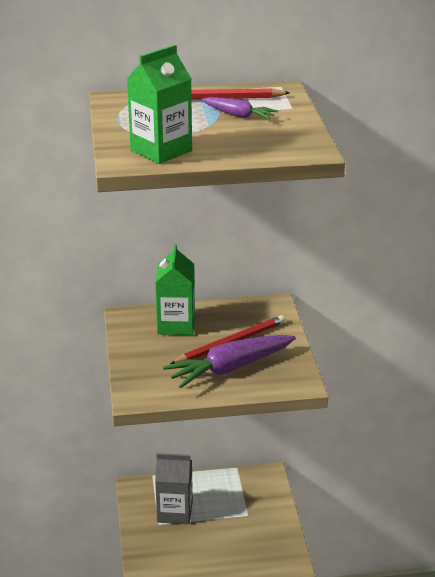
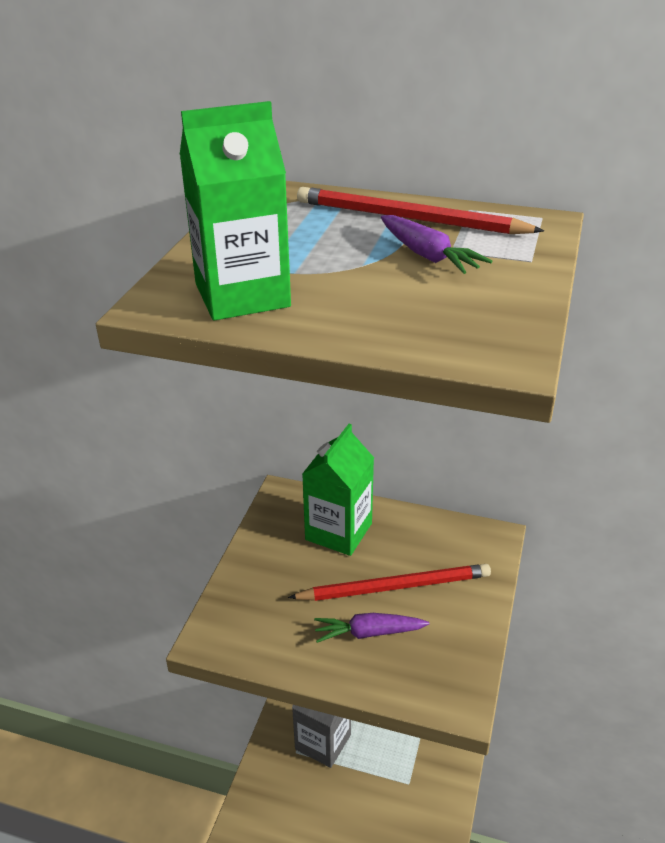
camera: 25 degrees right, 5 degrees up
purple carrot [163,335,296,388] -> purple carrot [314,613,430,643], size x0.53

